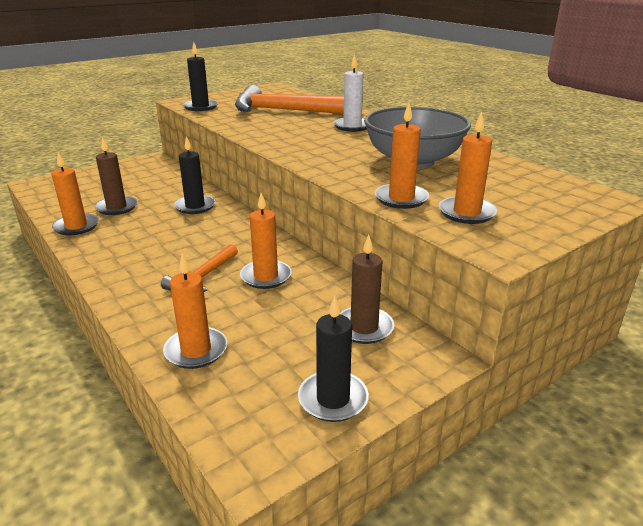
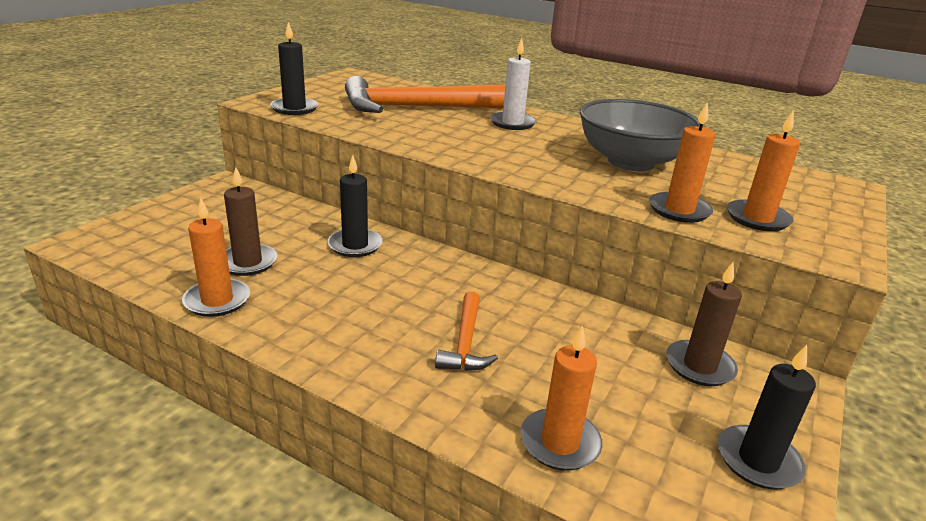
camera: 25 degrees left, 0 degrees up
orange candle [240,193,292,289] -> none

